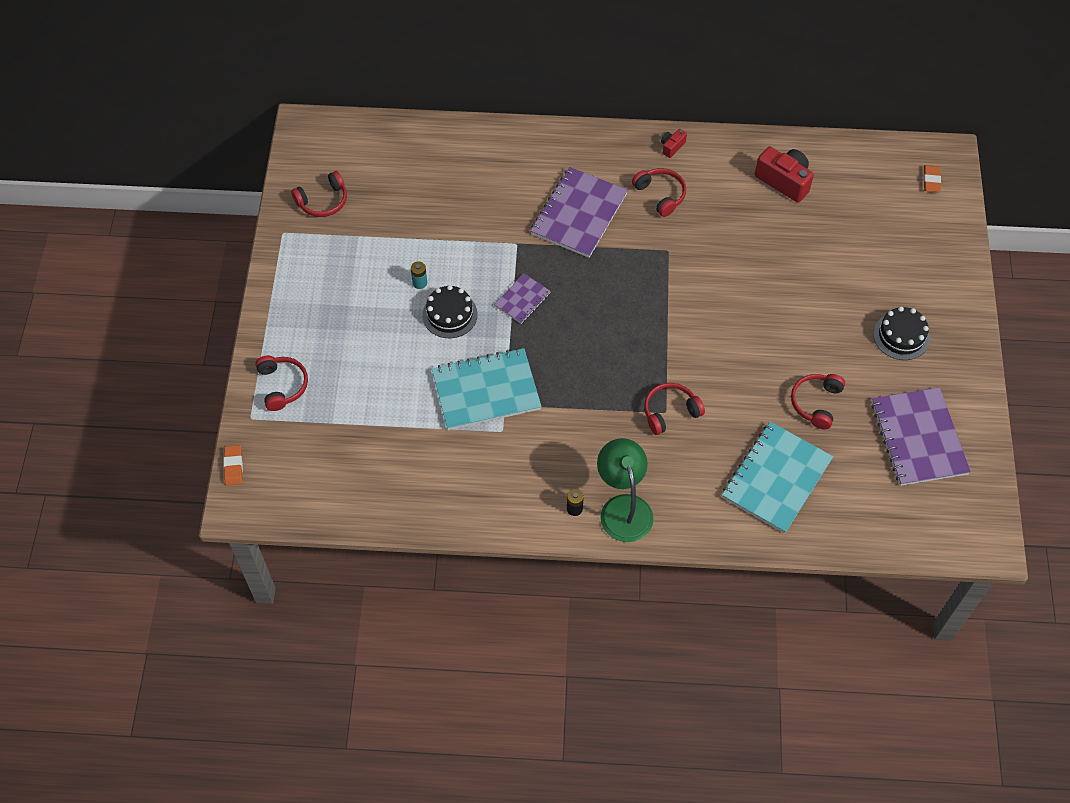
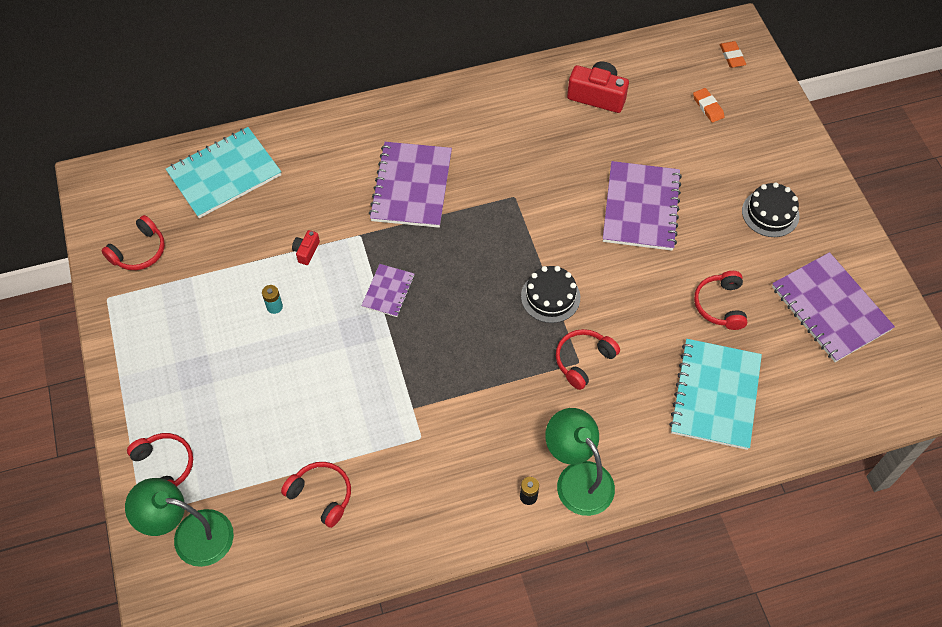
camera: 20 degrees left, 0 degrees up
orange eraser [224,445,243,486] -> orange eraser moved to [693,88,724,123]
black cake [422,285,478,338] -> black cake moved to [521,266,580,323]
turquoise notebook [432,348,542,430] -> turquoise notebook moved to [166,127,281,218]
red headphones [632,168,686,217] -> red headphones moved to [281,462,351,528]
red camera [661,129,687,158] -> red camera moved to [292,230,320,265]
none -> green lamp [125,478,234,567]
none -> purple notebook [603,161,682,251]

